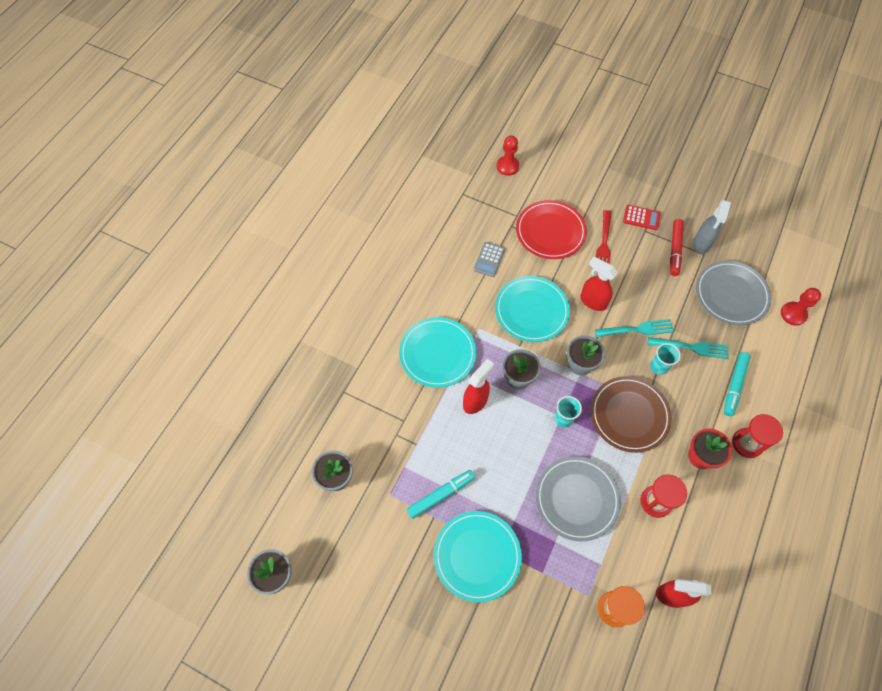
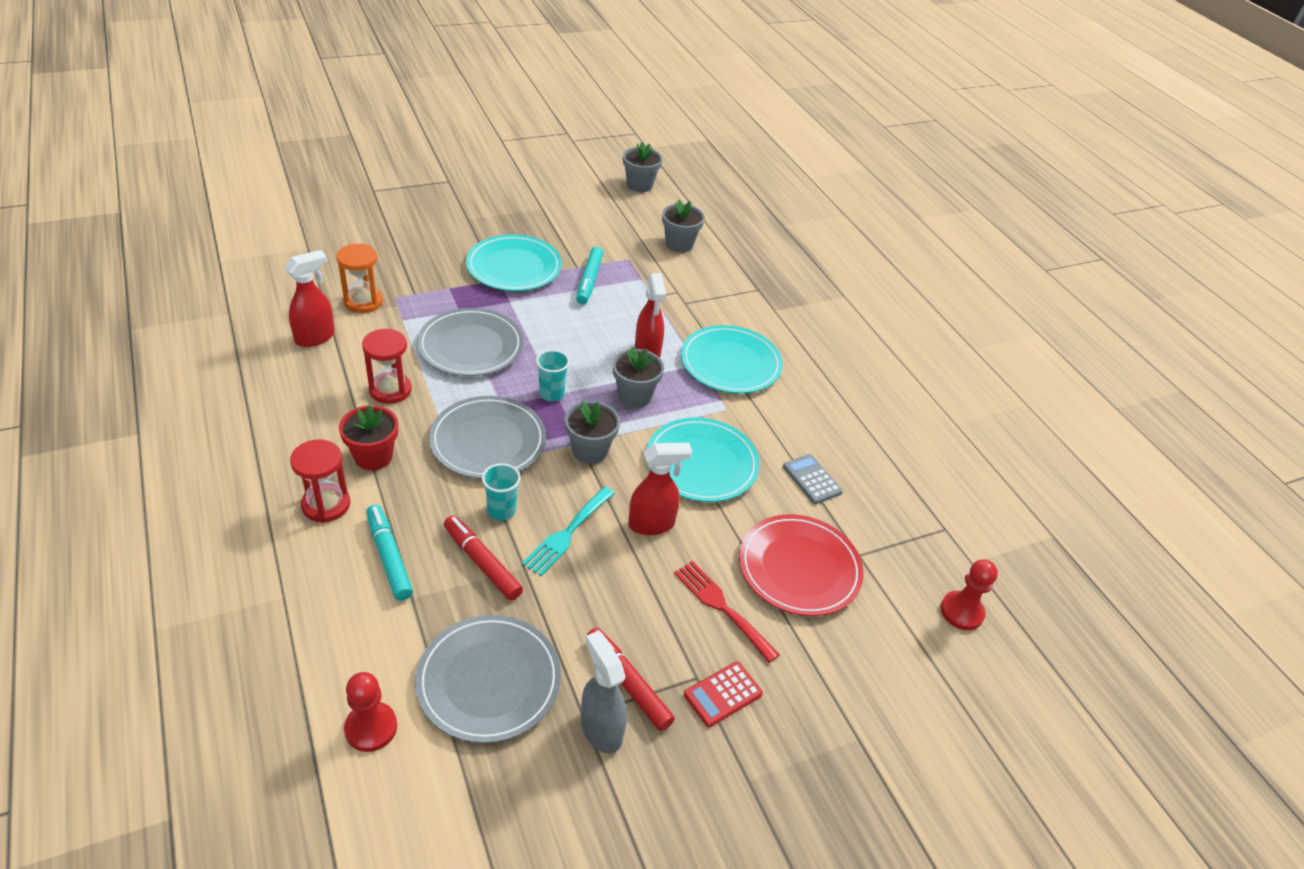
camera: 125 degrees right, 20 degrees down
brown plate [591,376,672,453] -> grey plate [429,396,546,479]
turquoise fork [648,337,728,359] -> red marker [444,515,523,601]

